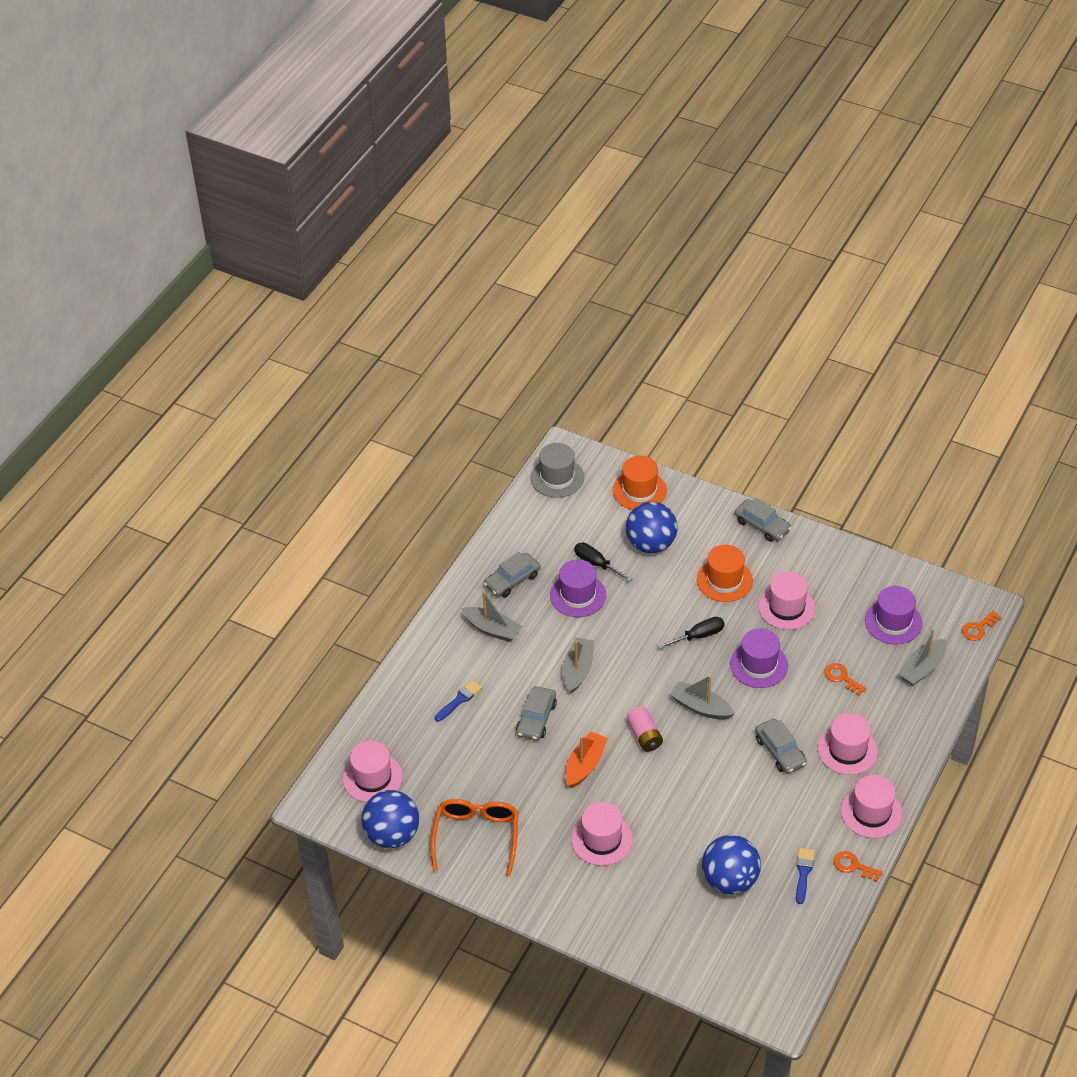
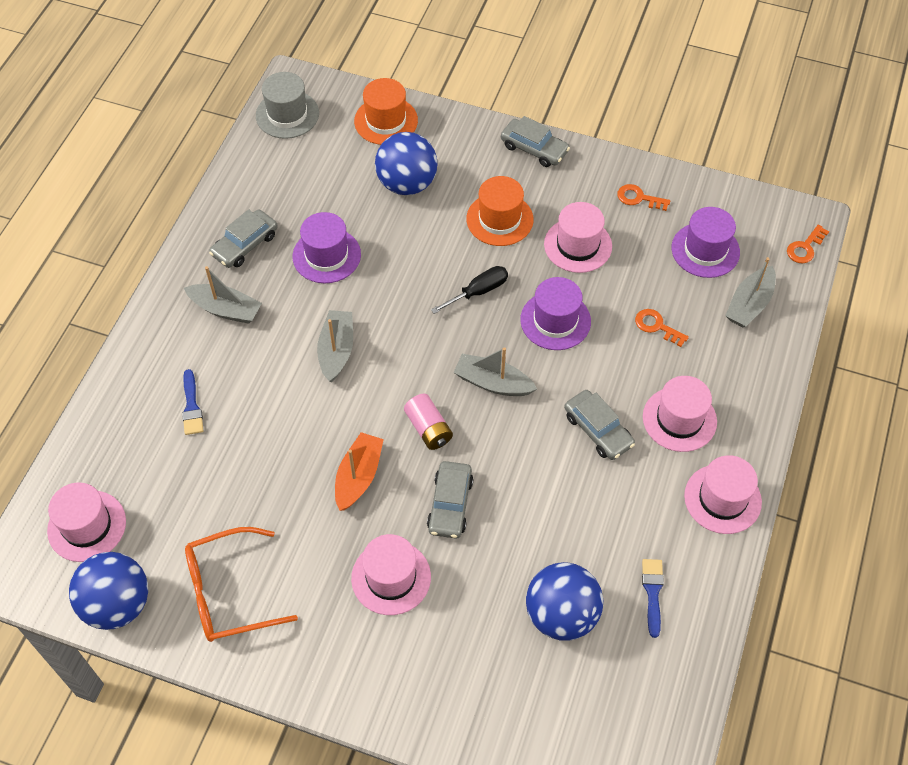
camera: 10 degrees left, 10 degrees up
orange glasses [431,799,518,876] -> orange glasses turned 105 degrees counterclockwise [185,527,298,642]
blue brush [435,680,482,722] -> blue brush turned 135 degrees clockwise [182,369,203,435]
grey car [516,686,557,741] -> grey car moved to [427,461,473,538]
black screwdriver [574,543,632,582] -> none
orange key [833,851,883,882] -> orange key moved to [617,184,670,211]

